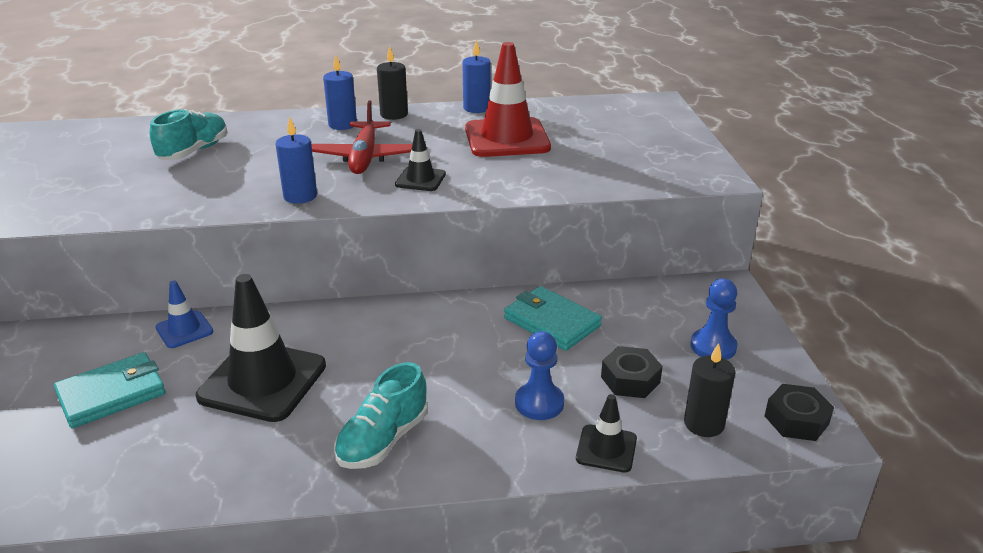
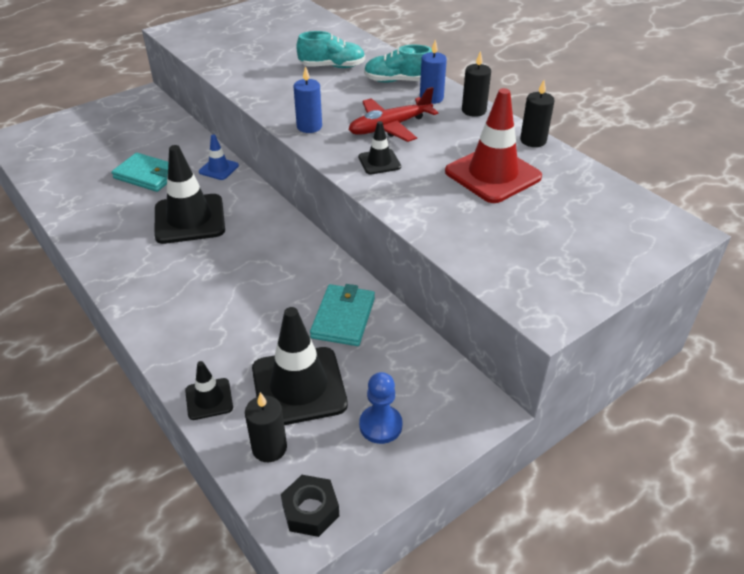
camera: 60 degrees right, 10 degrees up
turquoise shoe [334,362,428,469] -> turquoise shoe moved to [364,45,432,83]
blue candle [462,40,491,113] -> black candle [520,80,555,147]
blue pawn [515,331,564,420] -> none
black nut [601,346,663,398] -> black traffic cone [252,307,348,425]

